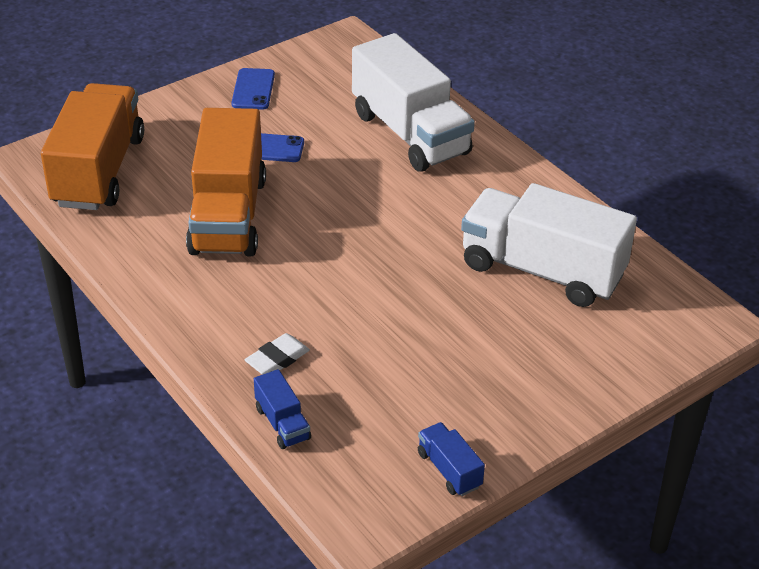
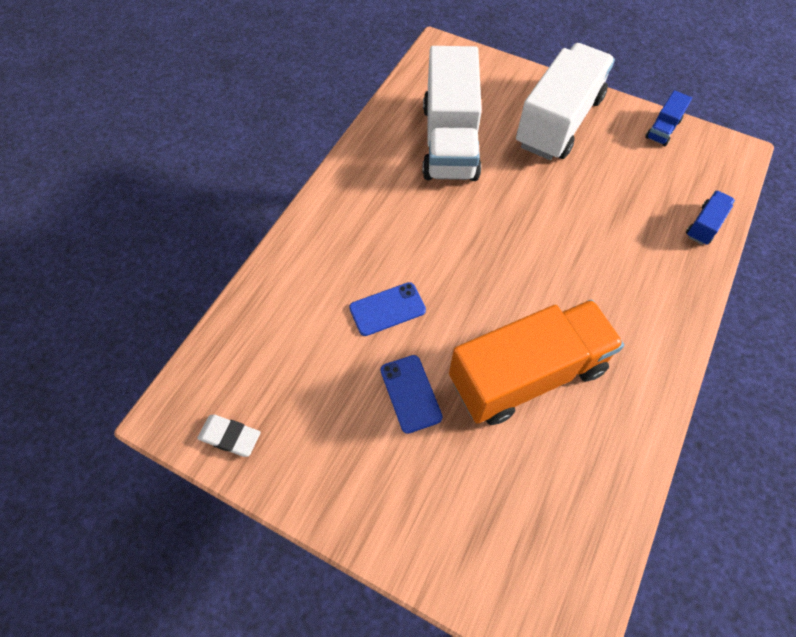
camera: 115 degrees left, 20 degrees up
orange truck [41,83,144,210] -> none
blue phone [231,68,275,110] -> blue phone moved to [349,282,426,336]
white eraser [245,333,310,375] -> white eraser moved to [197,414,261,457]
white truck [352,33,475,172] -> white truck moved to [516,43,615,160]

